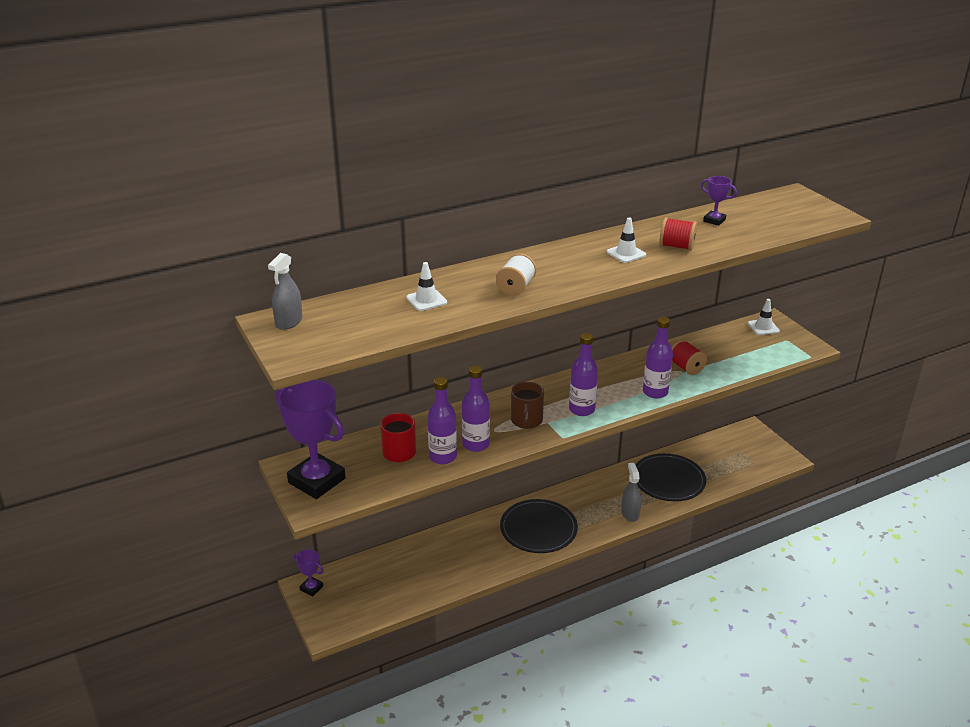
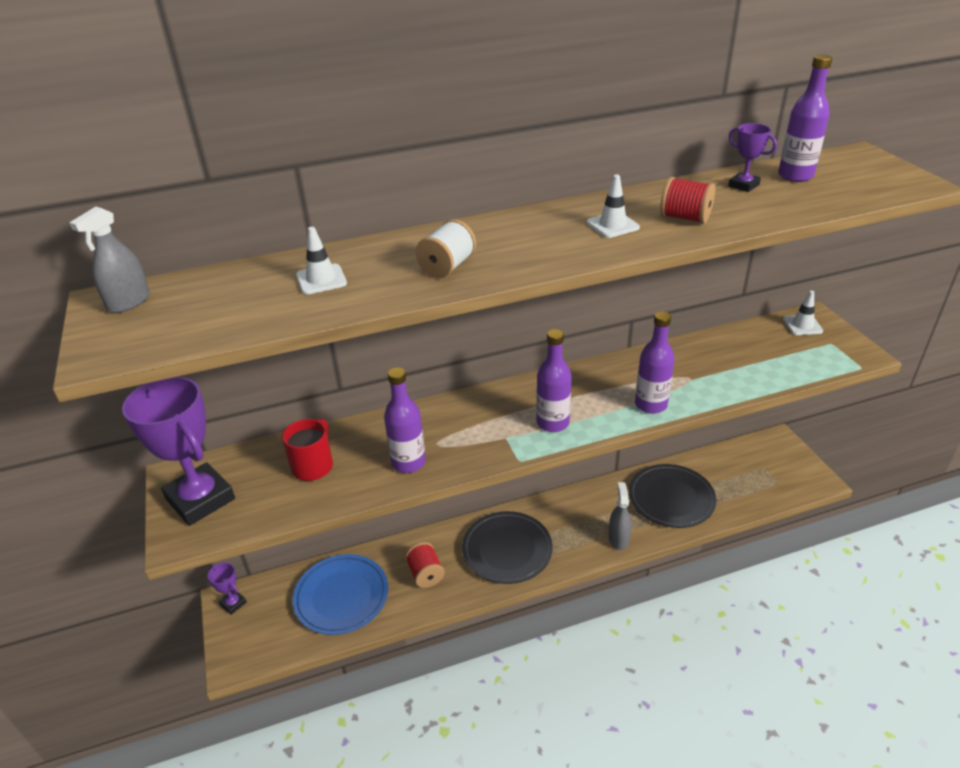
camera: 10 degrees right, 5 degrees up
purple bottle [428,377,457,464] -> purple bottle moved to [778,54,832,182]
brown mug [511,382,544,429] -> none
red spool [671,340,707,375] -> red spool moved to [405,542,445,588]
none -> blue plate [293,554,388,635]

